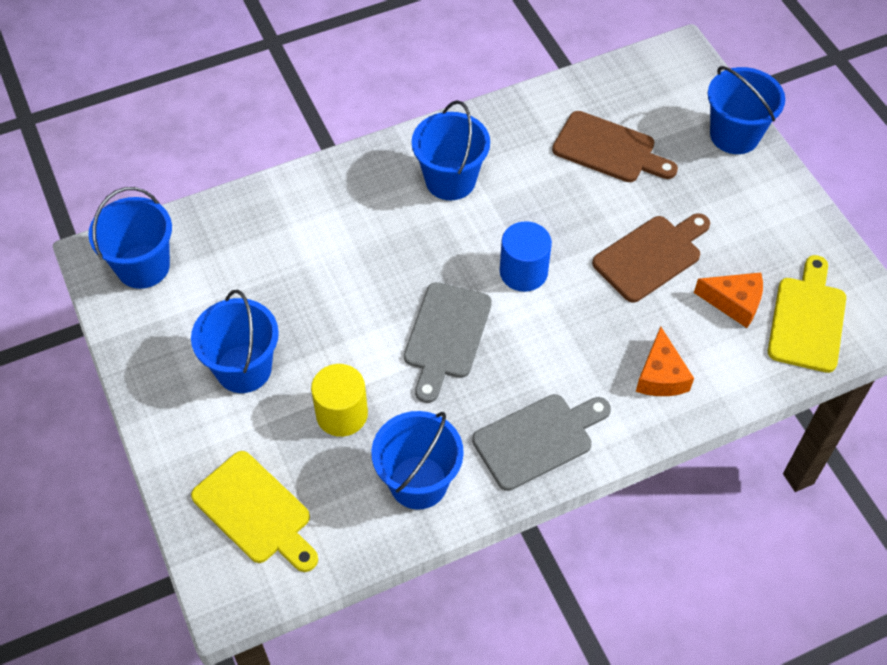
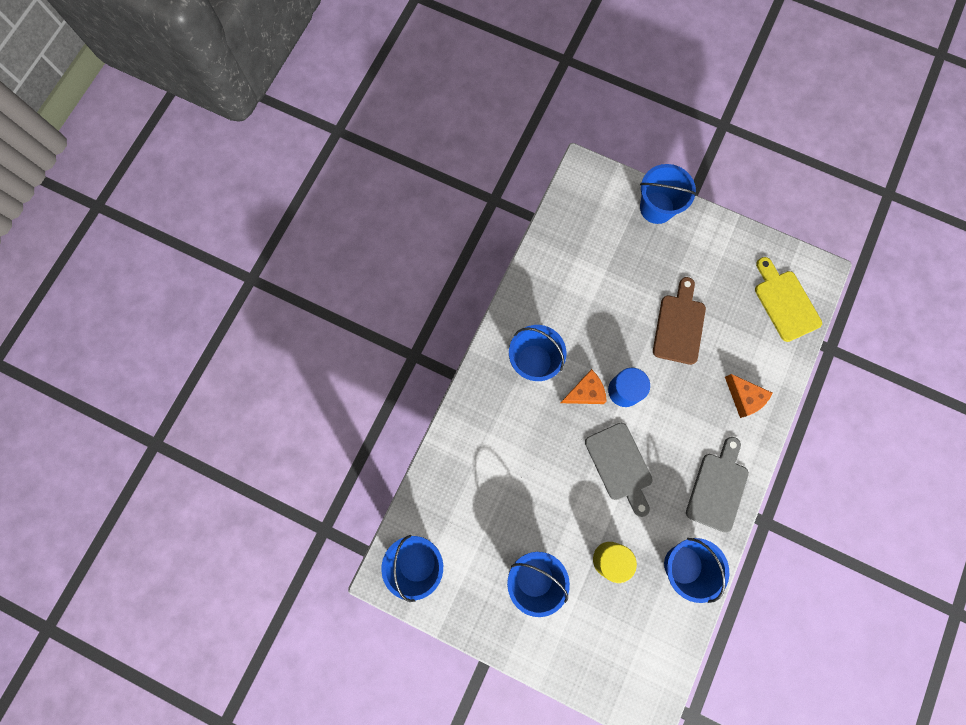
camera: 40 degrees left, 20 degrees up
yellow cutting board [191,451,318,572] -> none
brown cutting board [552,111,678,182] -> none
orange cheese [694,273,763,328] -> orange cheese moved to [561,369,607,404]

